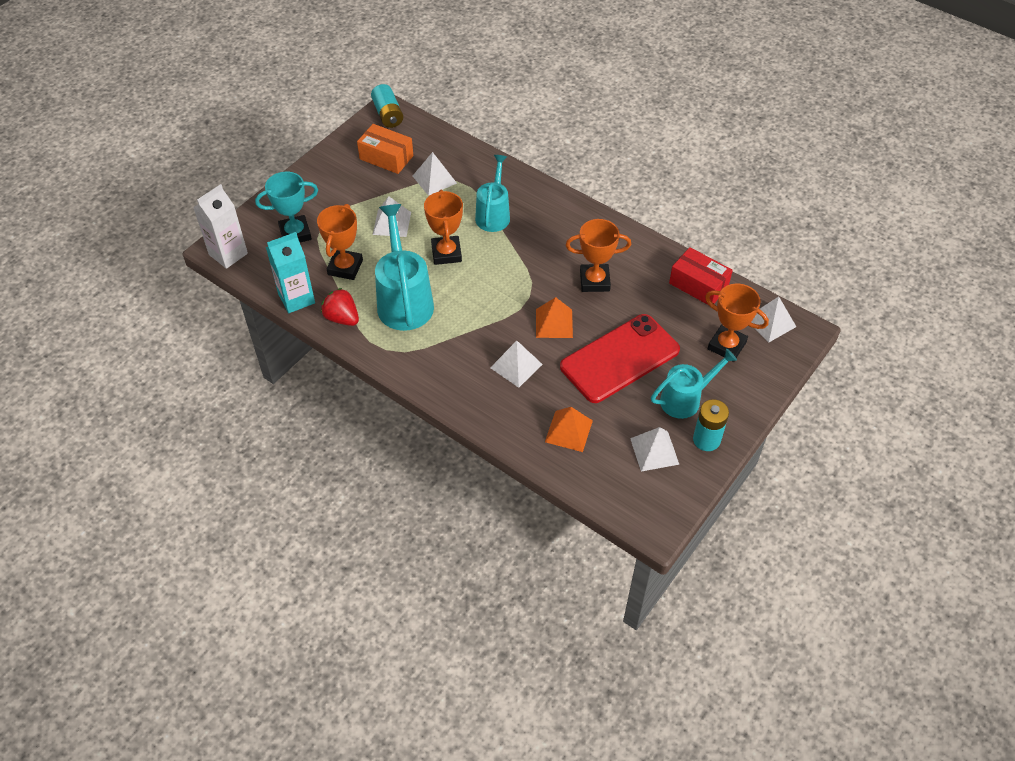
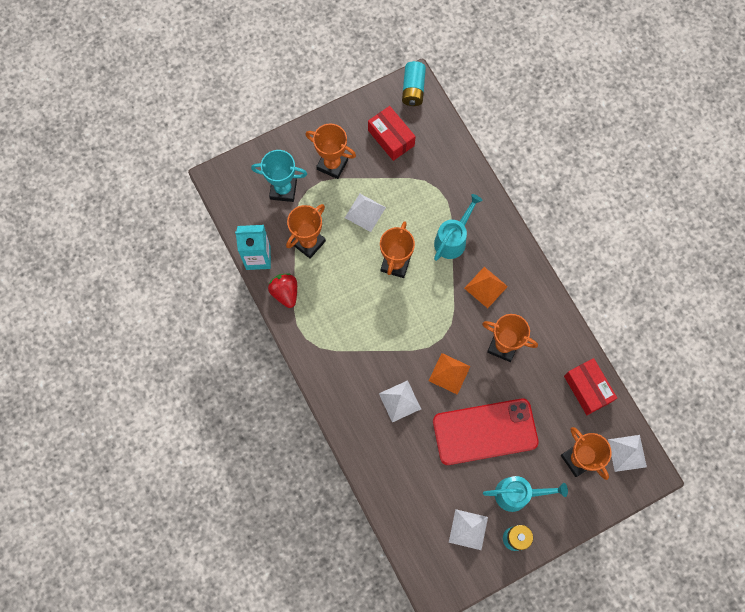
camera: 25 degrees right, 20 degrees up
white carton [193,184,248,269] -> none
orange box [357,124,413,174] -> red box [368,106,416,161]
turquoise watering can [375,204,434,331] -> none
white pyramid [413,152,457,196] -> none
orange pyramid [545,407,593,452] -> orange pyramid moved to [464,267,508,308]
none -> orange trophy [305,123,356,179]

